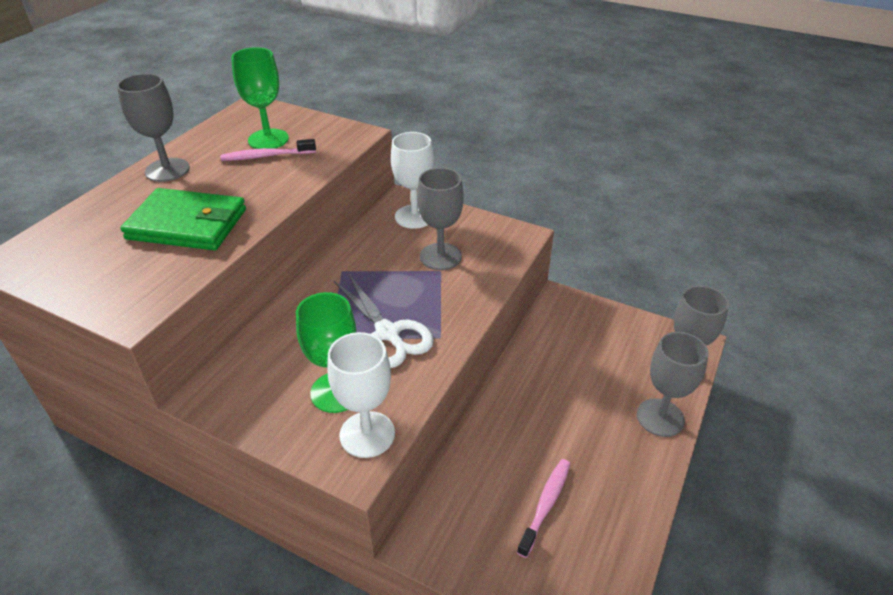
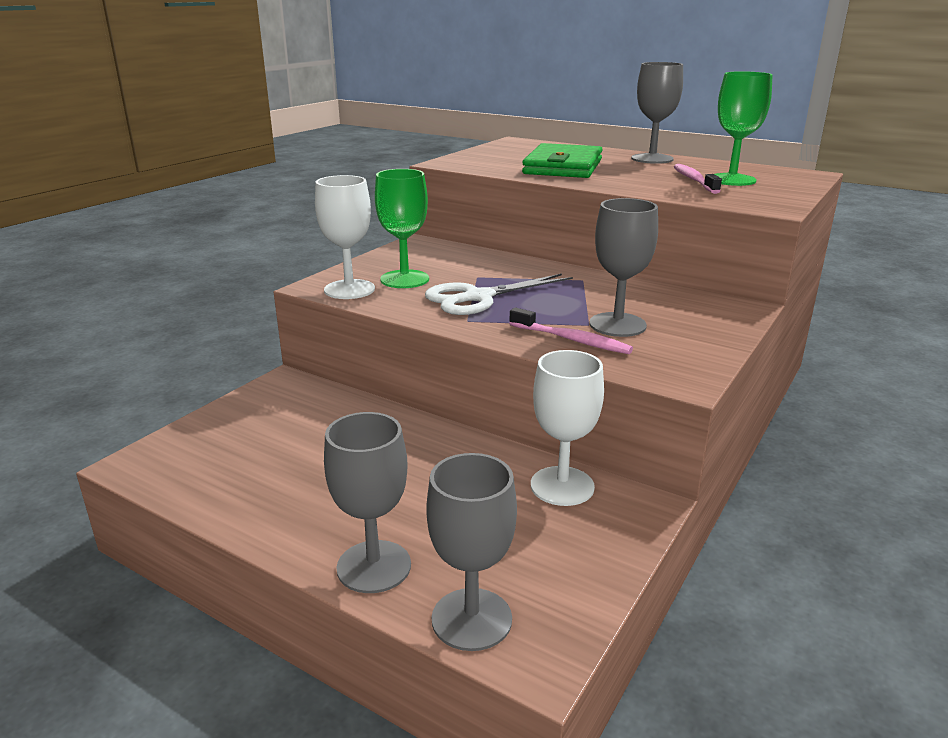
camera: 95 degrees right, 15 degrees down
white goblet [391,132,434,229] -> white goblet moved to [531,350,604,506]
pink toothbrush [517,459,571,558] -> pink toothbrush moved to [509,307,633,354]

